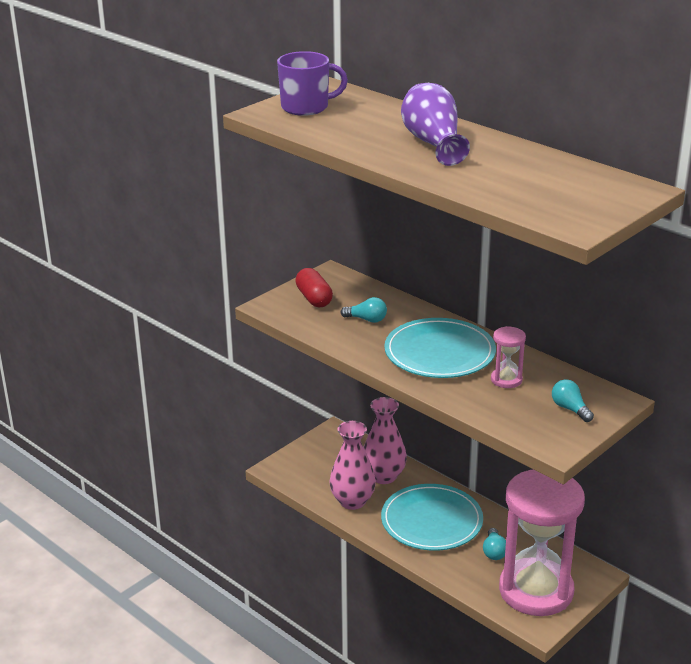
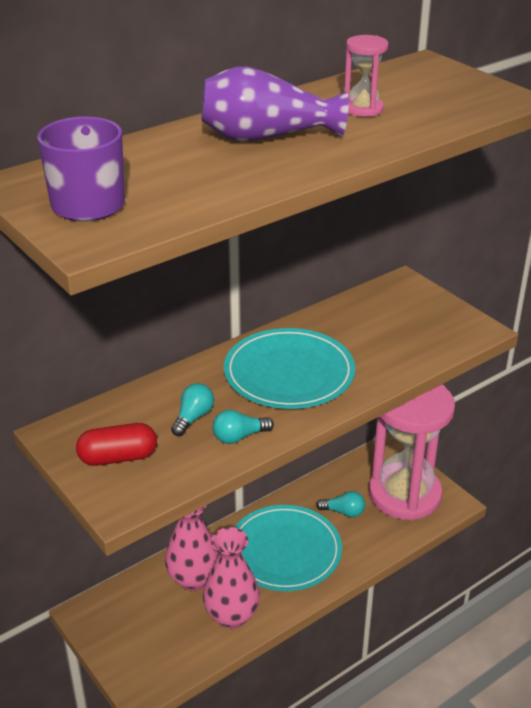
camera: 80 degrees left, 5 degrees up
pink hourglass [491,326,526,388] -> pink hourglass moved to [344,35,388,117]
turquoise light bulb [552,379,594,422] -> turquoise light bulb moved to [213,410,274,444]

